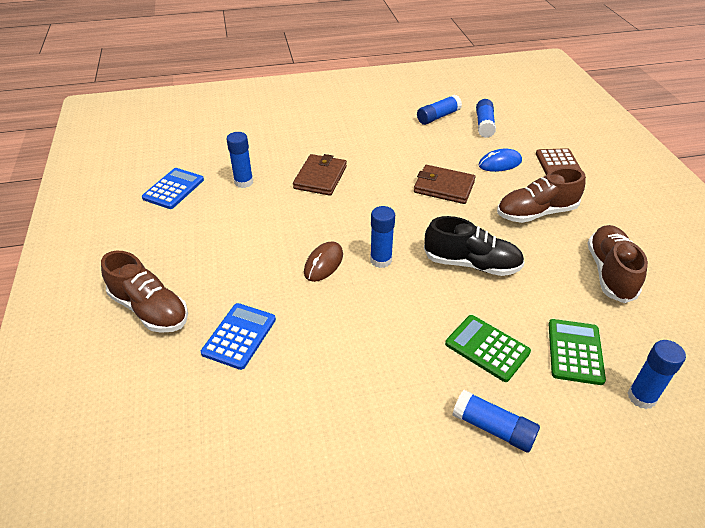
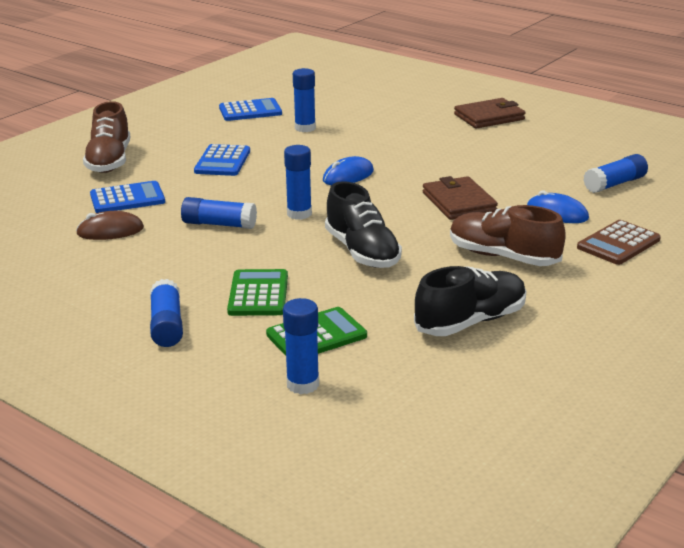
camera: 50 degrees right, 15 degrees down
brown wallet [293,154,347,196] -> brown wallet moved to [454,98,525,128]
brown mouse [304,241,343,282] -> brown mouse moved to [76,211,144,240]
blue glue stick [417,95,462,125] -> blue glue stick moved to [181,197,257,229]
brown shoe [588,225,648,303] -> black shoe [414,266,526,336]
none -> blue calculator [194,144,250,176]
none -> blue mouse [323,156,374,185]

